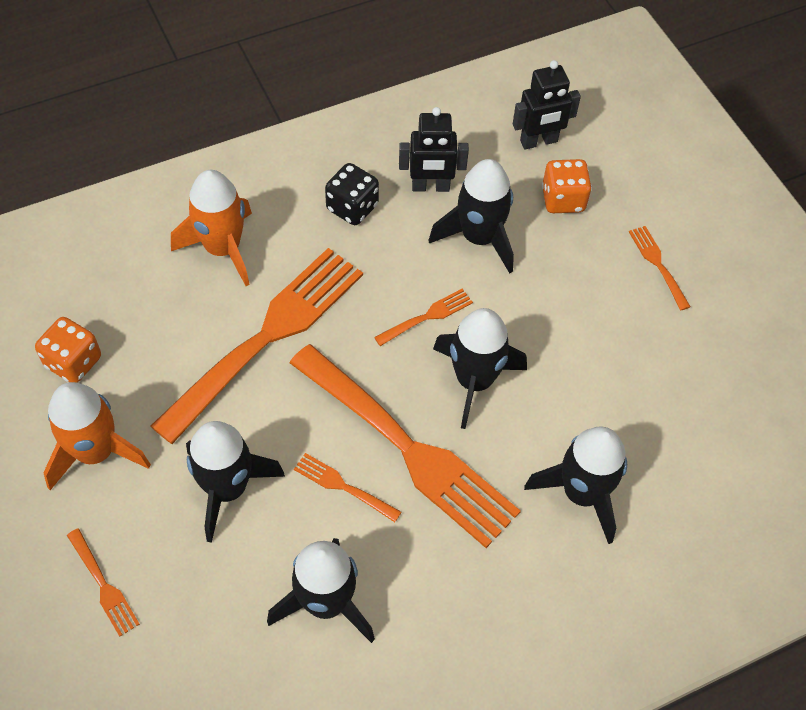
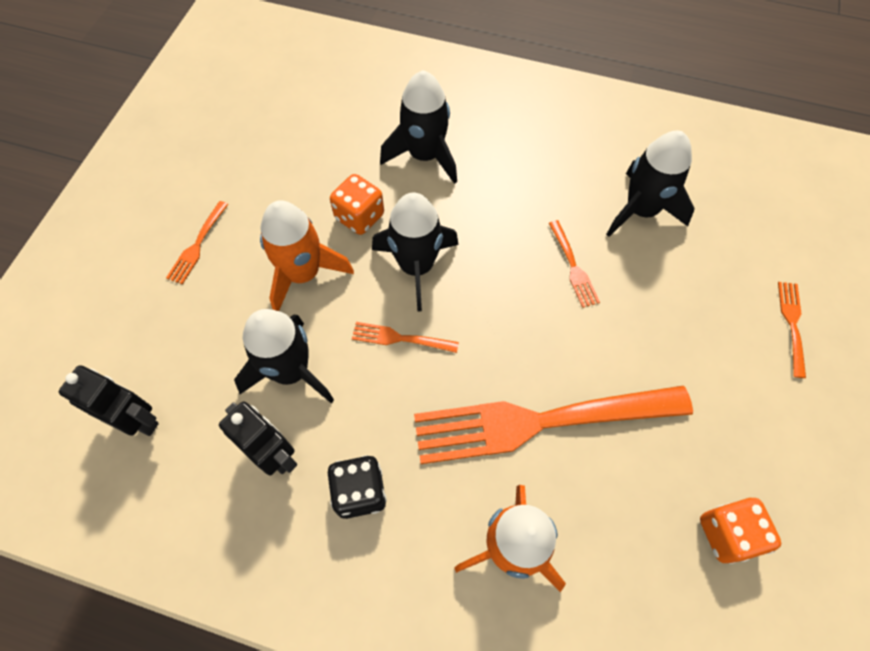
camera: 135 degrees left, 5 degrees up
orange rocket [44,382,151,490] -> orange rocket moved to [260,201,354,311]
black rocket [186,421,285,543] -> none
orange fork [290,344,521,548] -> none
orange dice [542,159,592,213] -> orange dice moved to [330,174,384,235]

